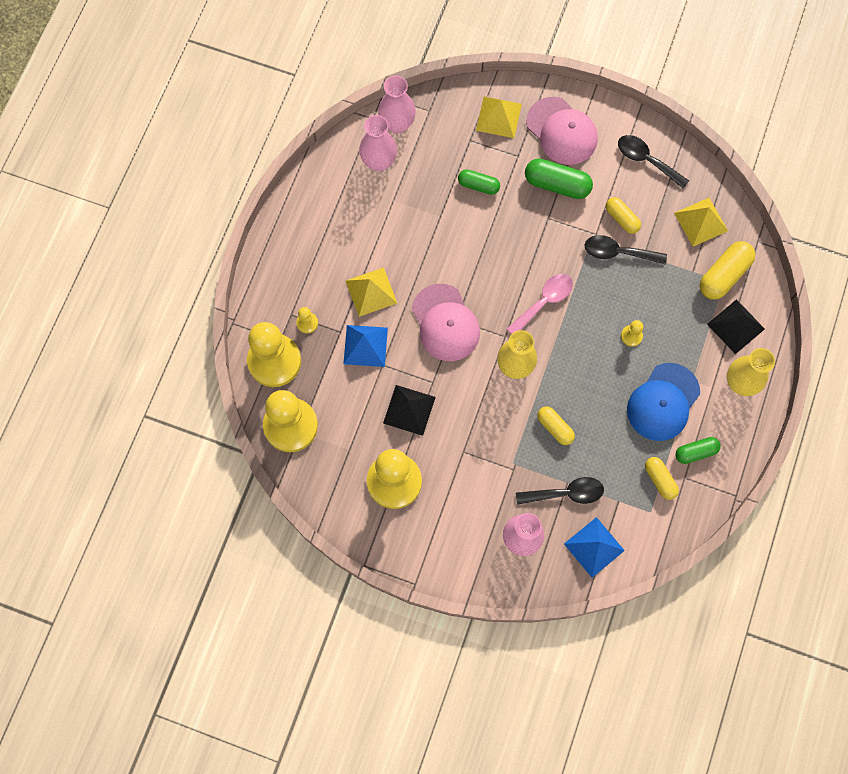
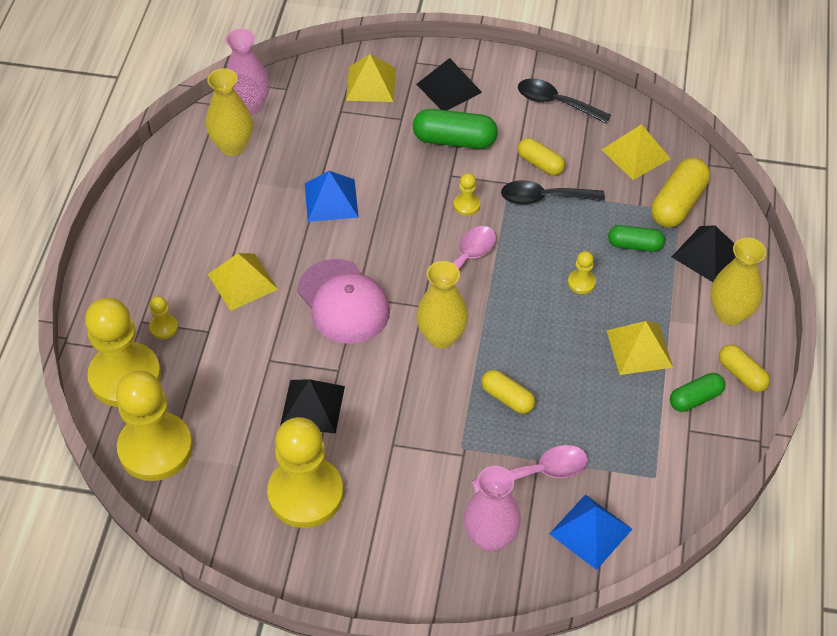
camera: 10 degrees left, 20 degrees down
blue pyramid [343,325,388,367] -> blue pyramid moved to [305,171,359,222]
pink vase [359,115,397,172] -> yellow vase [206,68,253,156]
green capsule [458,169,500,195] -> green capsule moved to [608,225,665,252]
black spoon [516,477,604,505] -> pink spoon [472,445,588,493]
pink cap [526,97,598,165] -> black pyramid [416,58,482,110]
blue cap [627,363,700,441] -> yellow pyramid [606,321,673,375]
yellow capsule [645,457,679,500] -> yellow capsule moved to [719,344,770,392]
none -> yellow pawn [454,173,480,216]

